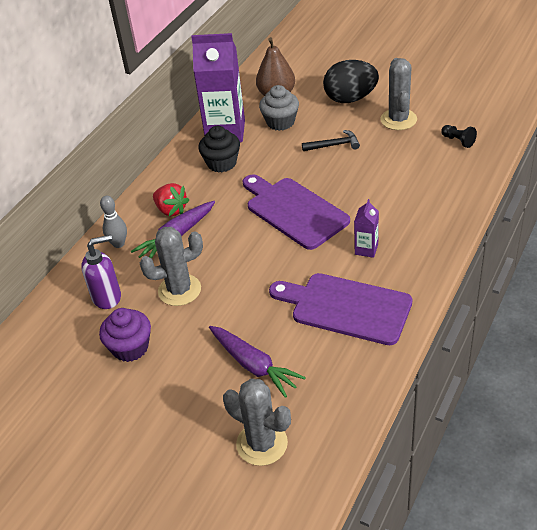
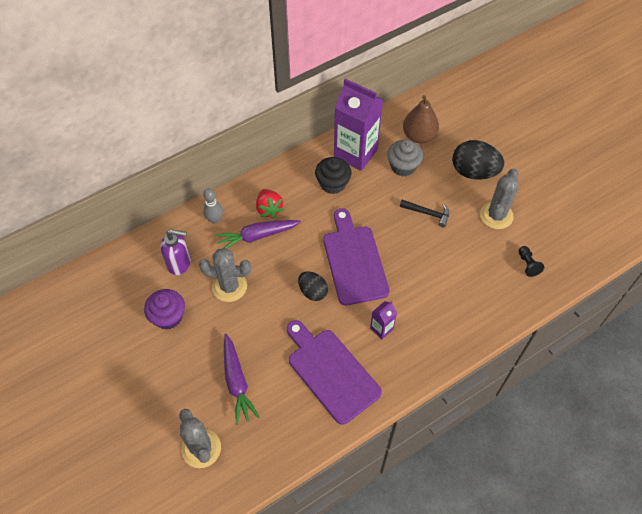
camera: 25 degrees right, 15 degrees up
none -> black egg [298,271,328,301]

